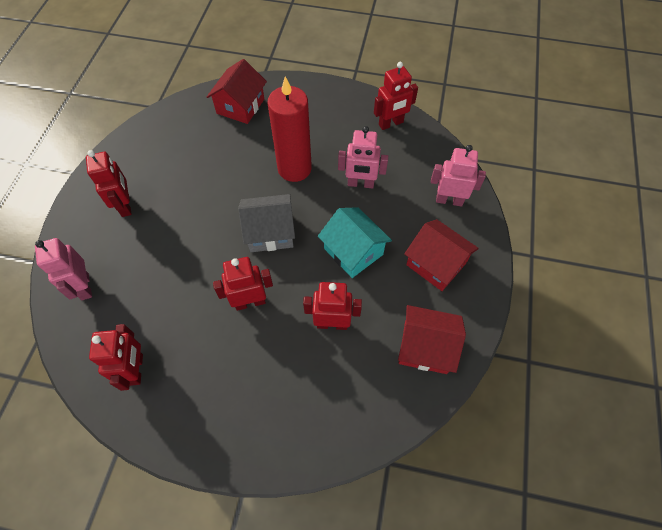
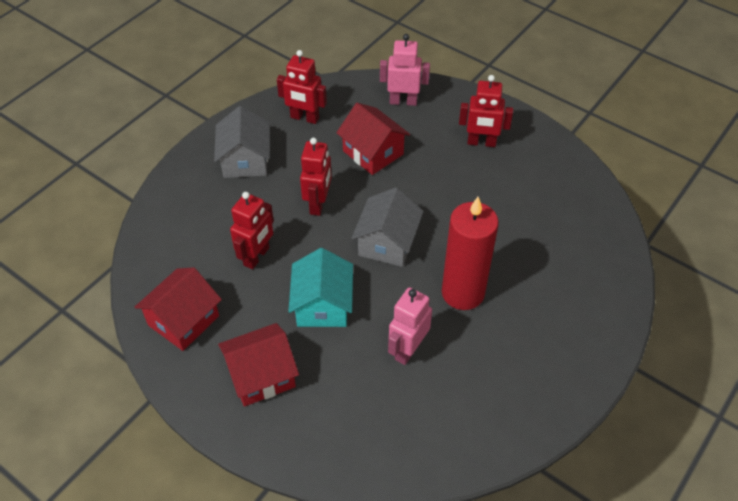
camera: 115 degrees right, 10 degrees down
red house [207,59,267,124] -> red house moved to [336,103,410,175]
turquoise house [318,207,392,278] -> turquoise house turned 75 degrees counterclockwise [288,248,353,327]
red robot [374,62,418,130] -> none
pink robot [431,145,486,206] -> none
none -> grey house [214,106,270,178]

